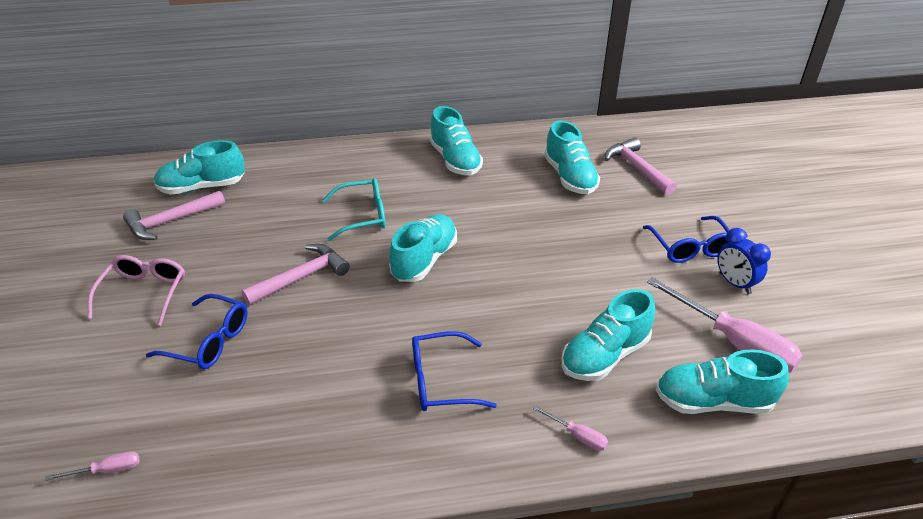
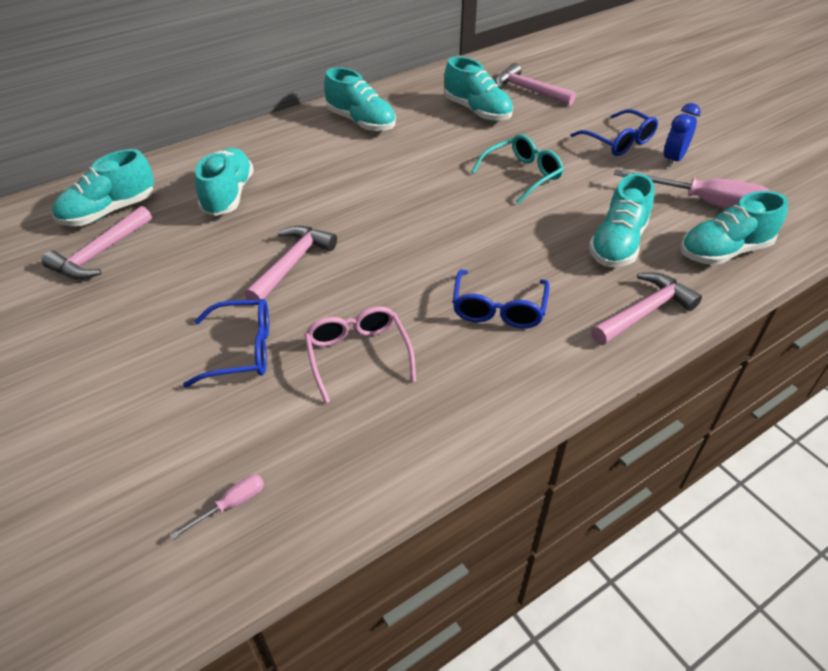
camera: 25 degrees left, 5 degrees up
pink glasses [88,255,185,326] -> pink glasses moved to [304,306,416,404]
turquoise glasses [322,178,386,241] -> turquoise glasses moved to [471,134,564,204]
turquoise shoe [389,214,457,282] -> turquoise shoe moved to [195,148,254,216]
blue glasses [412,331,497,411] -> blue glasses turned 45 degrees counterclockwise [452,269,549,329]
pink screwdriver [532,405,608,451] -> pink hammer [591,272,702,345]
blue clock [717,228,771,294] -> blue clock turned 90 degrees clockwise [664,103,701,167]

